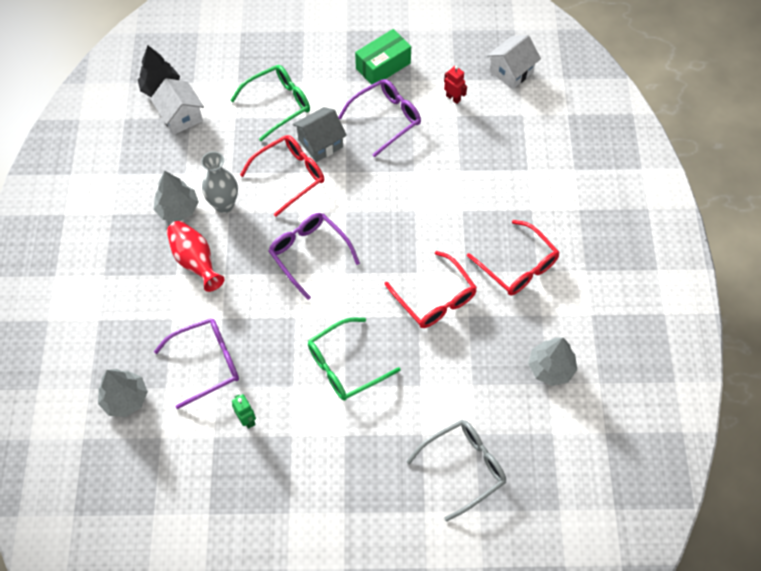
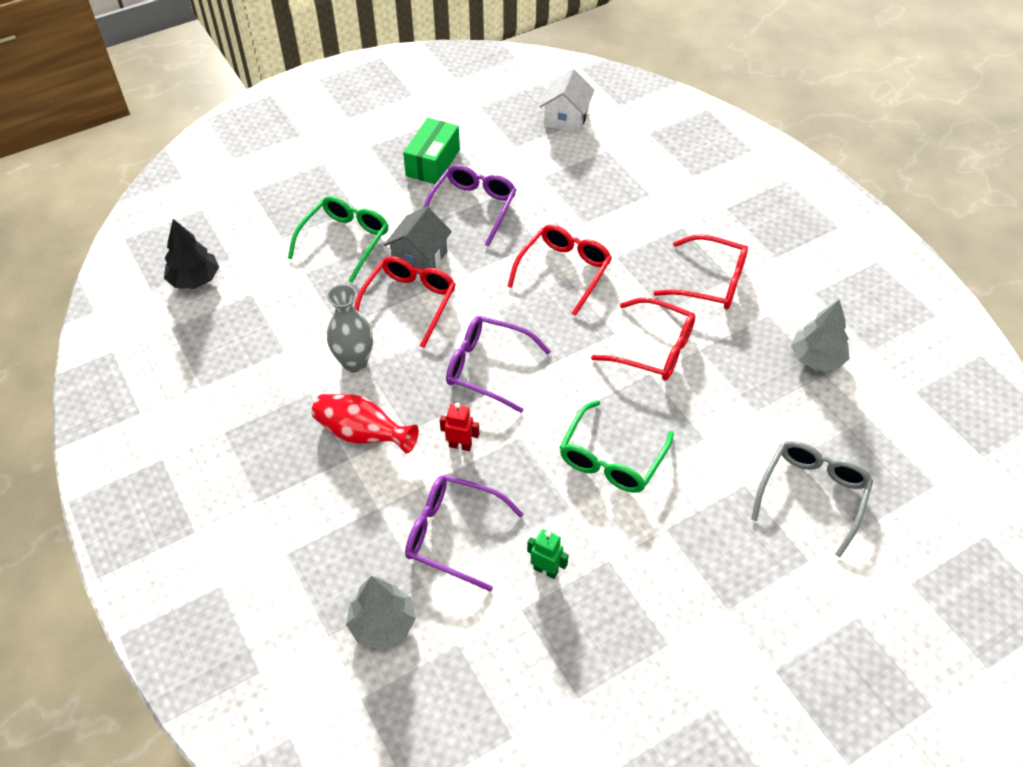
camera: 30 degrees left, 10 degrees down
white house [150,78,204,135] -> none
grey tree [153,171,199,221] -> none
purple glasses [154,318,239,409] -> purple glasses turned 105 degrees counterclockwise [405,475,524,592]
red robot [444,66,467,104] -> red robot moved to [440,403,479,451]
none -> red glasses [507,225,612,316]

